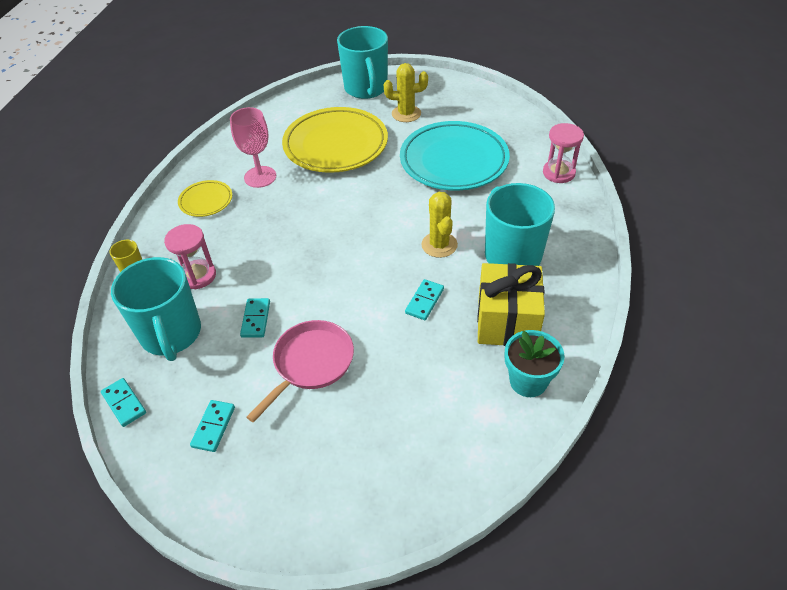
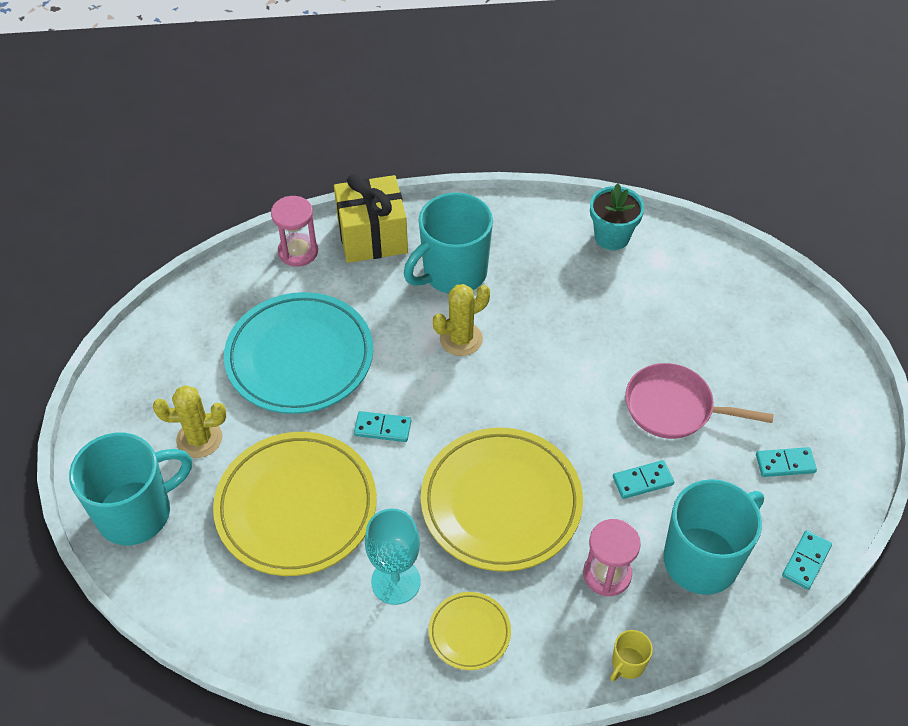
camera: 110 degrees left, 5 degrees up
pink goblet [230,107,276,188] -> turquoise goblet [365,509,421,605]
yellow cactus [384,63,428,122] -> yellow cactus turned 75 degrees counterclockwise [153,385,226,458]
turquoise domino [405,279,444,320] -> turquoise domino moved to [354,411,411,442]
yellow gift [477,263,545,346] -> yellow gift moved to [334,174,408,263]
none -> yellow plate [421,428,583,572]

